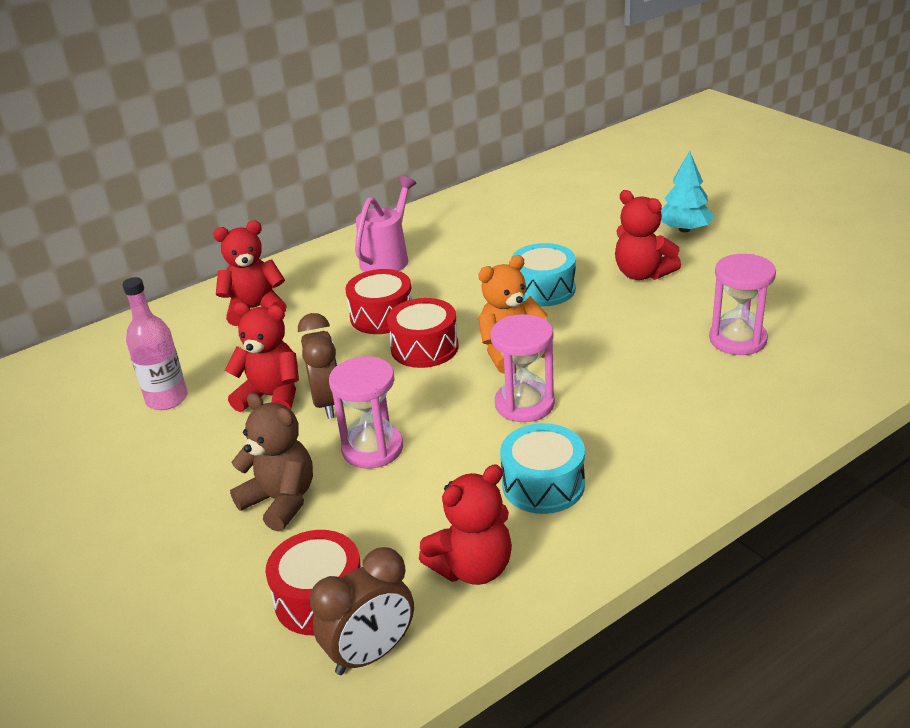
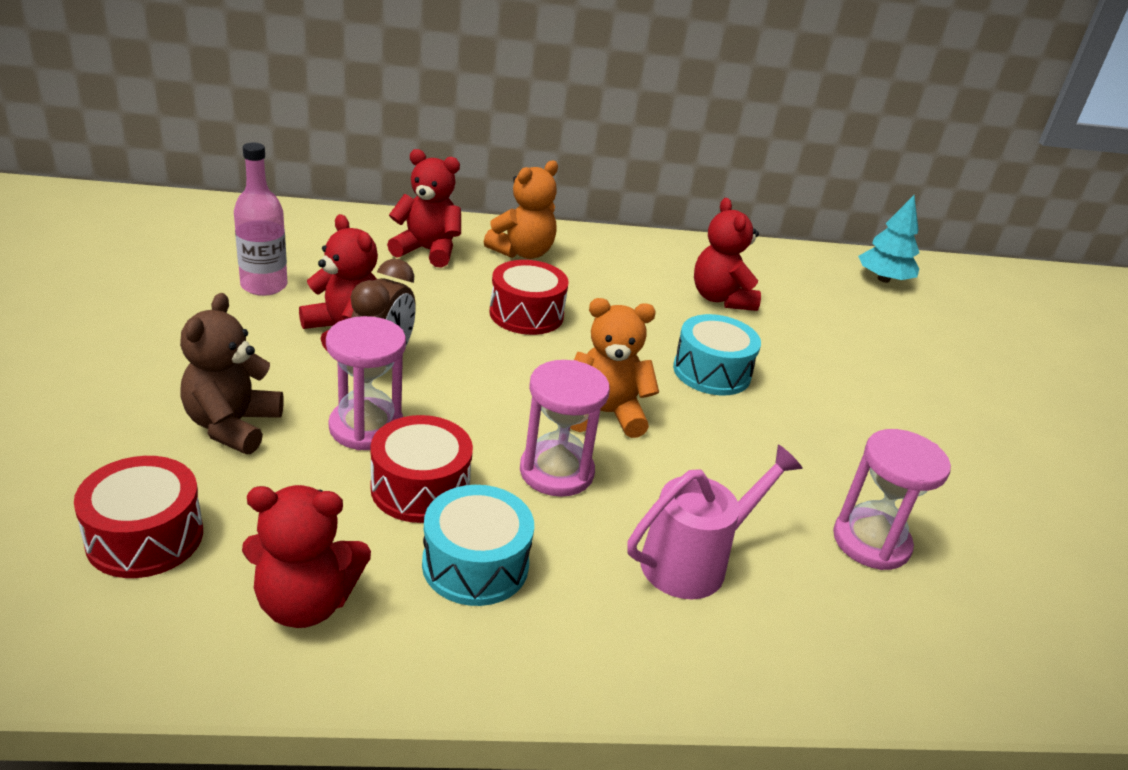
camera: 25 degrees right, 0 degrees up
brown teddy bear [230,393,313,532] -> brown teddy bear turned 150 degrees counterclockwise [180,293,283,454]
brown clock [310,547,414,675] -> none
pink watering can [355,176,416,272] -> pink watering can moved to [628,444,803,599]
red drum [387,298,459,368] -> red drum moved to [370,415,473,523]
red teddy bear [615,190,681,280] -> red teddy bear moved to [694,198,761,311]
turquoise tree [661,151,715,232] -> turquoise tree moved to [858,195,919,283]
none -> orange teddy bear [484,160,558,259]

